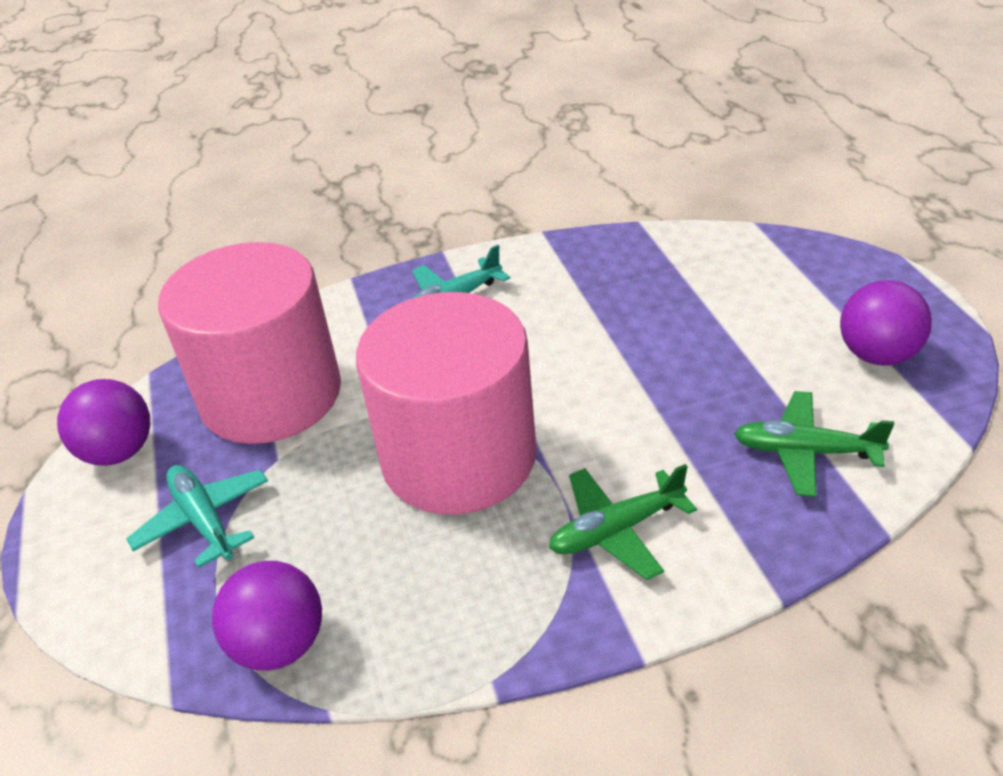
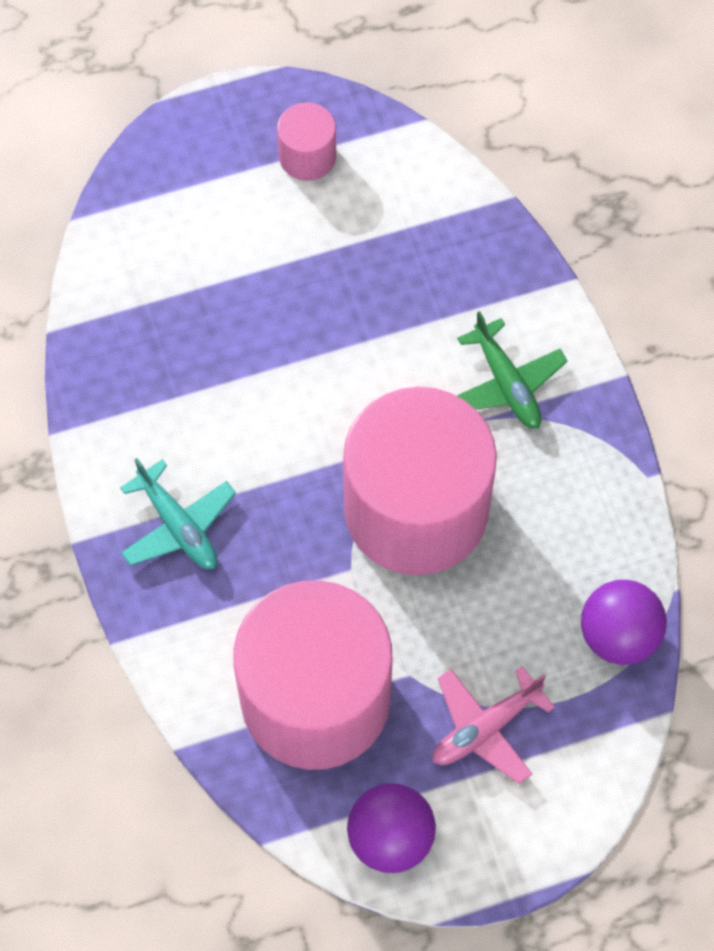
camera: 95 degrees left, 25 degrees up
turquoise plane [126,465,268,568] -> pink plane [433,666,555,784]
green plane [734,391,894,497] -> none
purple ball [840,280,932,365] -> pink cylinder [277,103,336,181]

